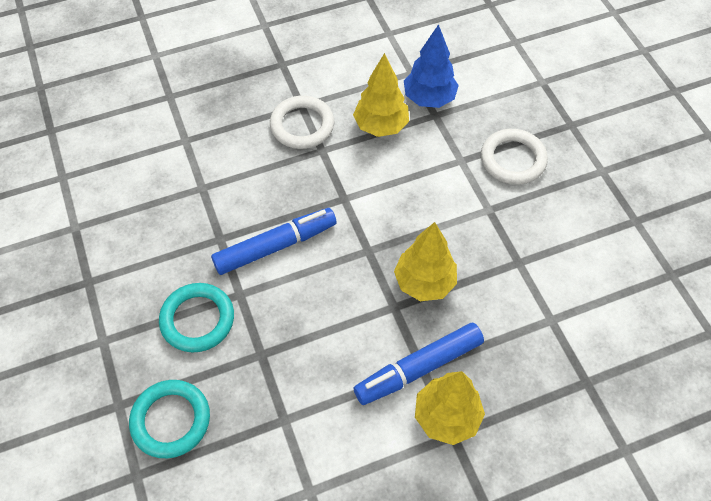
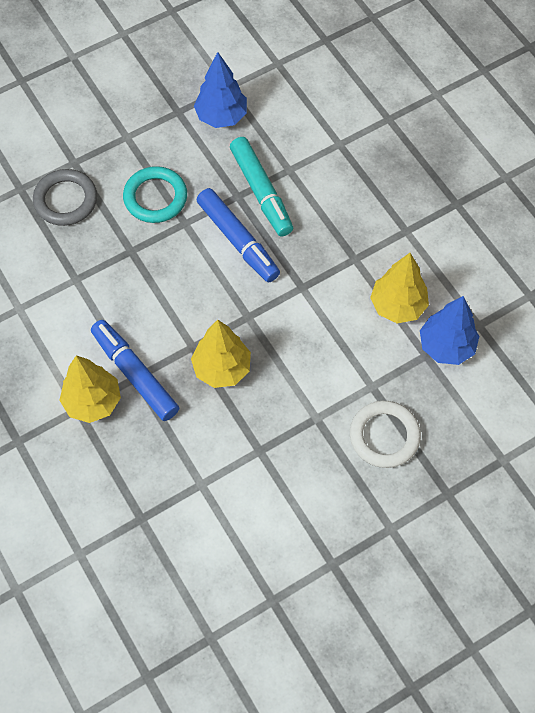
camera: 80 degrees right, 5 degrees up
turquoise ring [129,380,210,458] -> grey ring [33,169,97,226]
white ring [270,96,334,149] -> none
none -> blue tree [194,52,247,128]
none -> turquoise marker [230,137,293,236]

